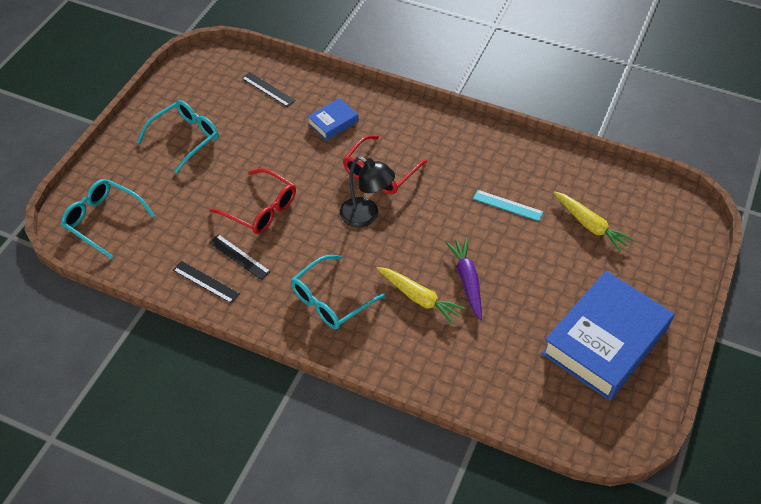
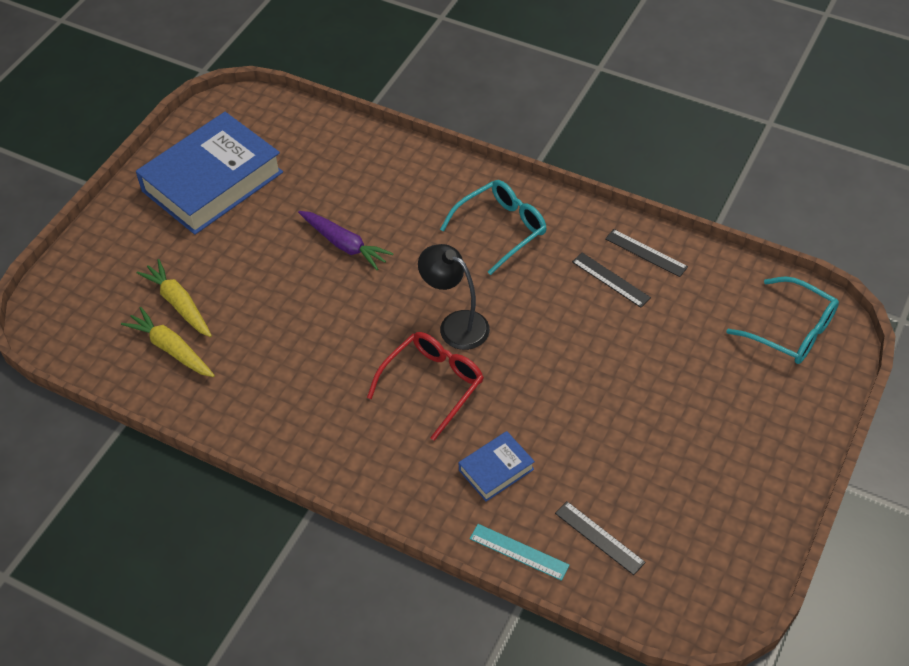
camera: 175 degrees left, 0 degrees up
turquoise glasses [137,100,219,173] -> none
red glasses [210,168,296,234] -> none
yellow carrot [376,267,465,324] -> yellow carrot moved to [121,307,215,377]
purple carrot [445,238,482,320] -> purple carrot turned 45 degrees counterclockwise [298,211,393,270]
turquoise ruler [473,190,544,221] -> turquoise ruler moved to [470,524,570,581]

